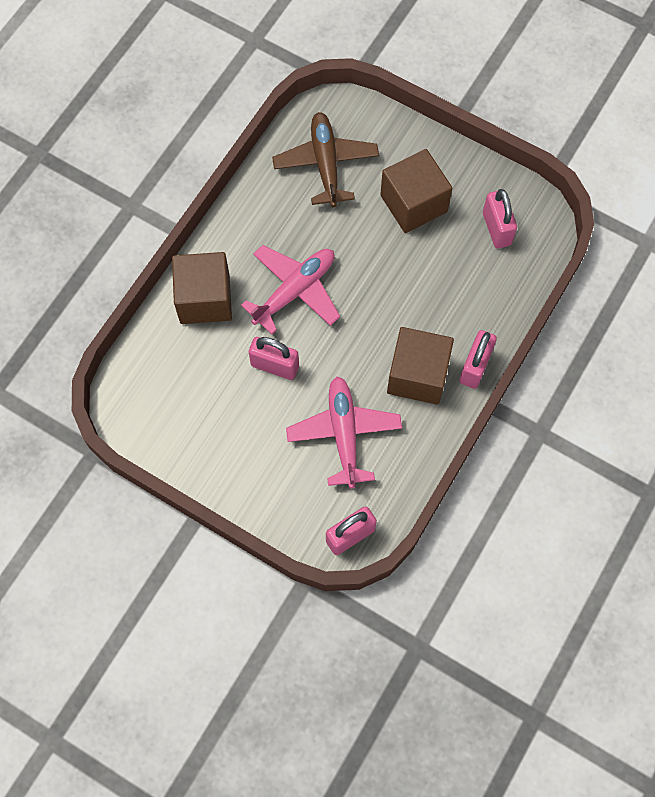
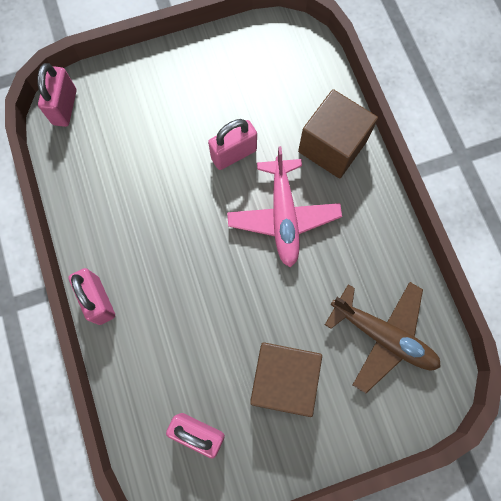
camera: 130 degrees right, 5 degrees up
pink plane [286,376,402,488] -> none
brown cube [387,327,454,405] -> none

